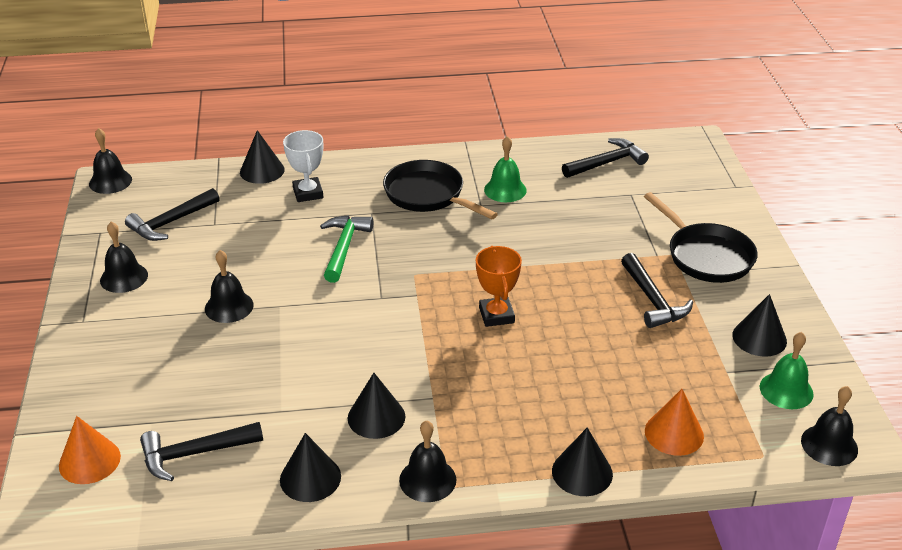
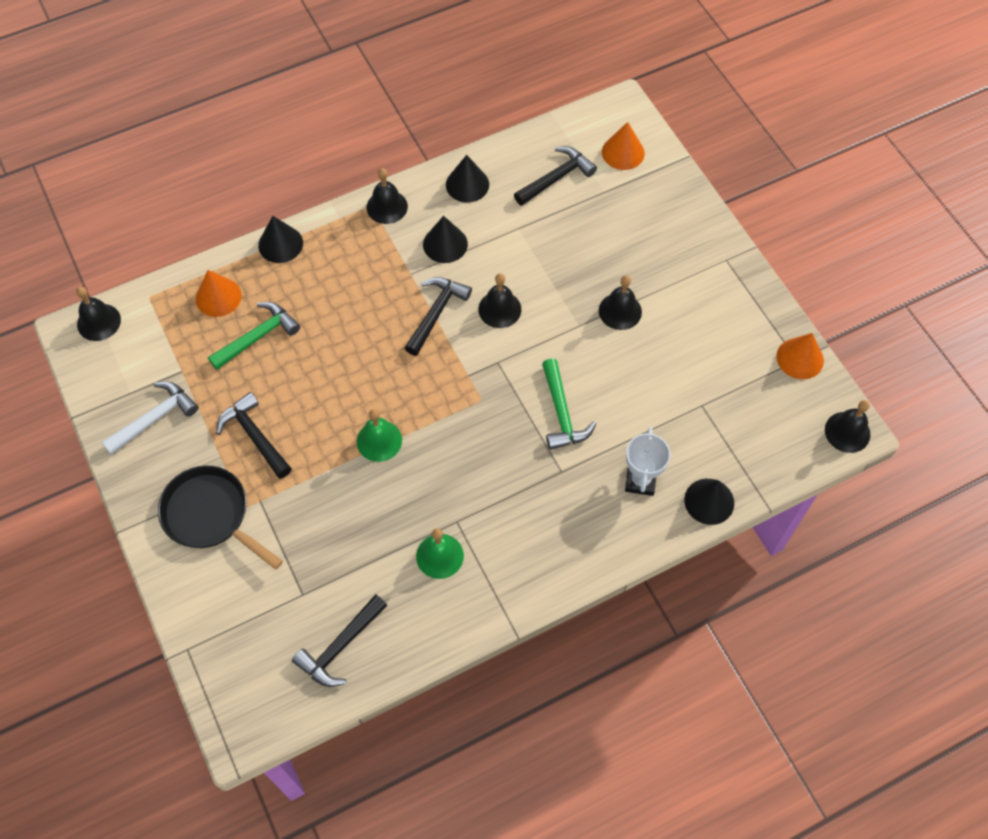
camera: 160 degrees right, 25 degrees up
black bell [100,221,148,293] -> black bell moved to [478,273,521,328]
black hammer [125,188,220,241] -> black hammer moved to [405,277,472,356]
white trophy [283,130,323,202] -> white trophy turned 45 degrees clockwise [625,427,670,496]
black pan [383,160,498,219] -> none
orange trophy [476,246,522,327] -> none
black cone [732,294,787,357] -> white hammer [102,382,199,455]
green bell [760,332,814,409] -> green bell moved to [357,409,402,462]
none -> green hammer [208,302,300,370]
none -> orange cone [776,333,824,379]

